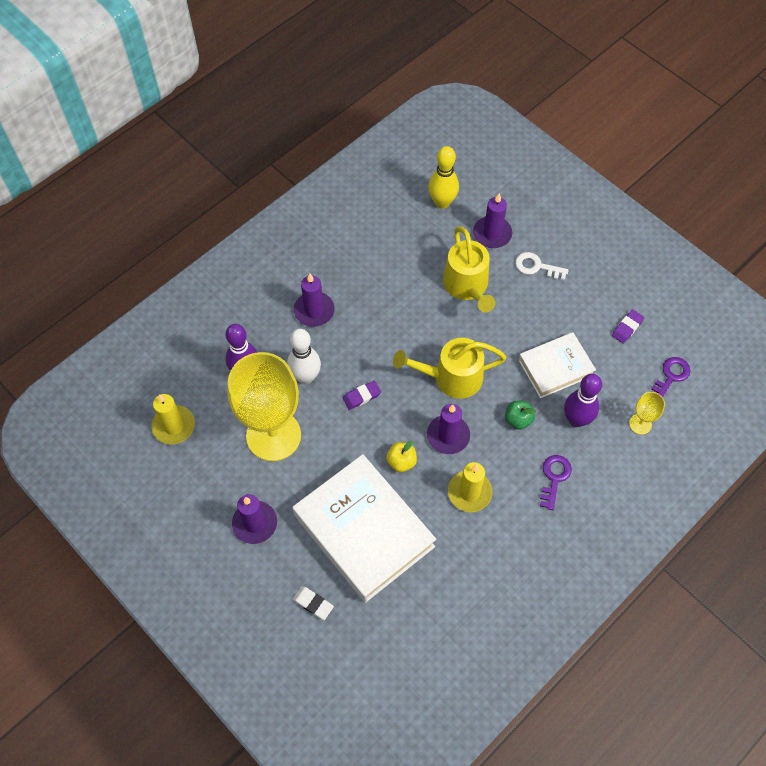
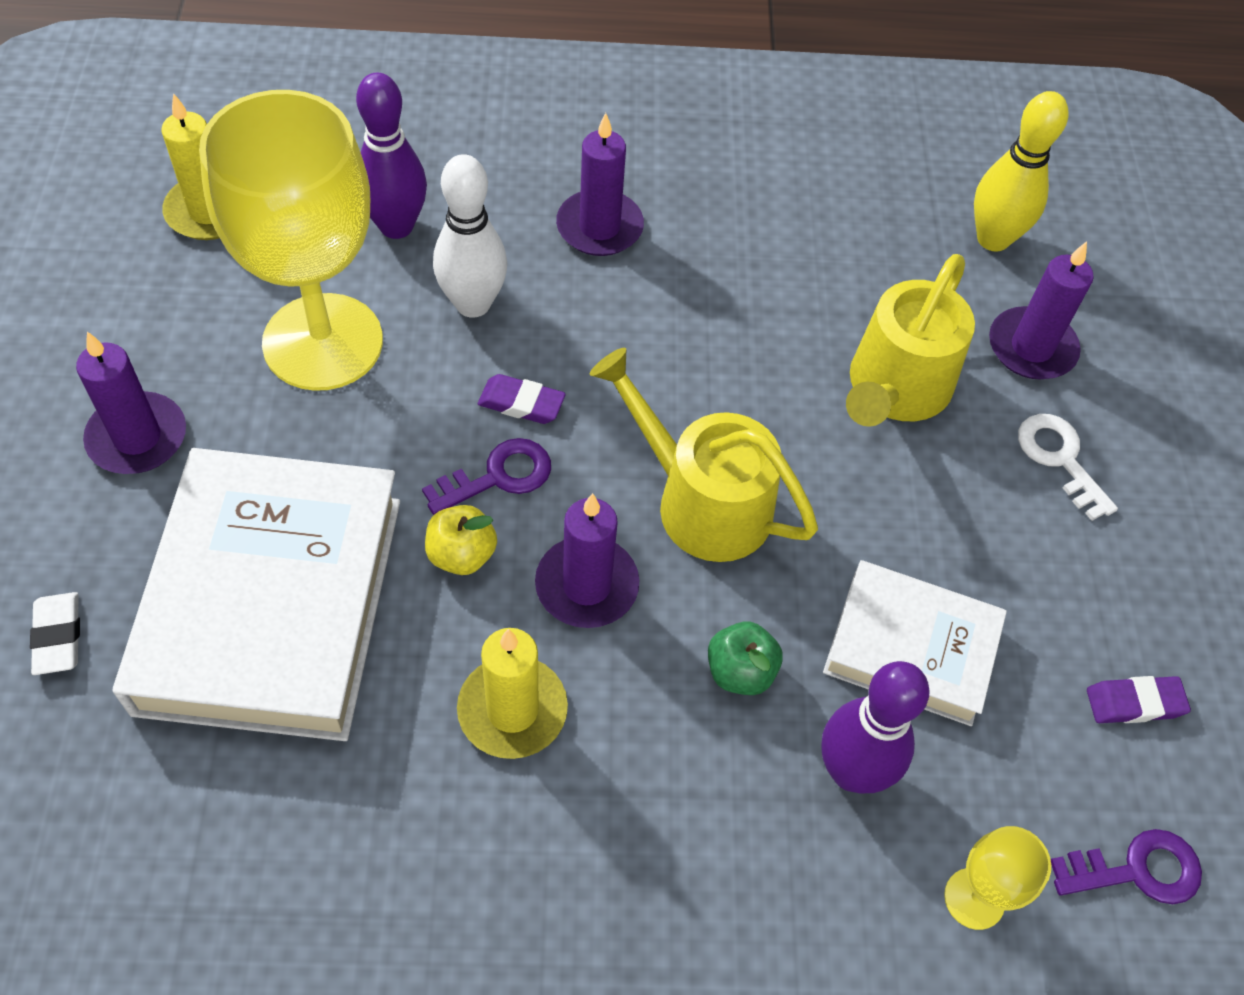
camera: 40 degrees right, 5 degrees down
purple key [540,455,572,510] -> purple key moved to [422,438,551,515]

